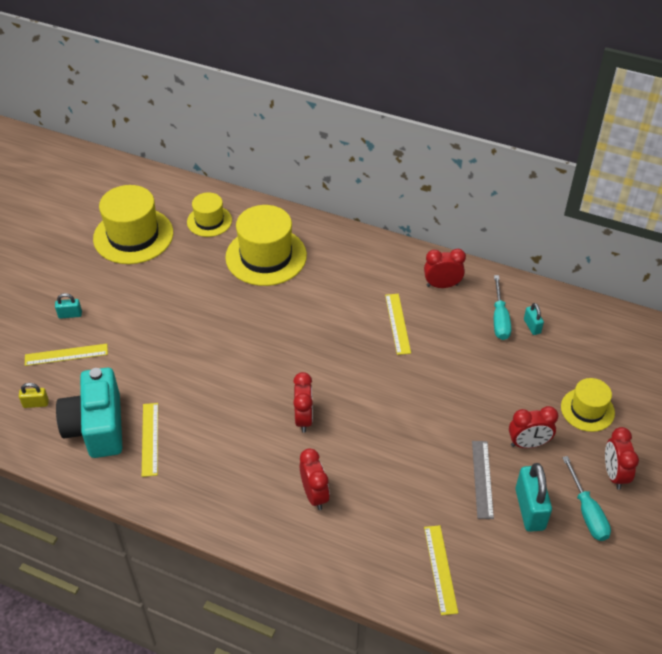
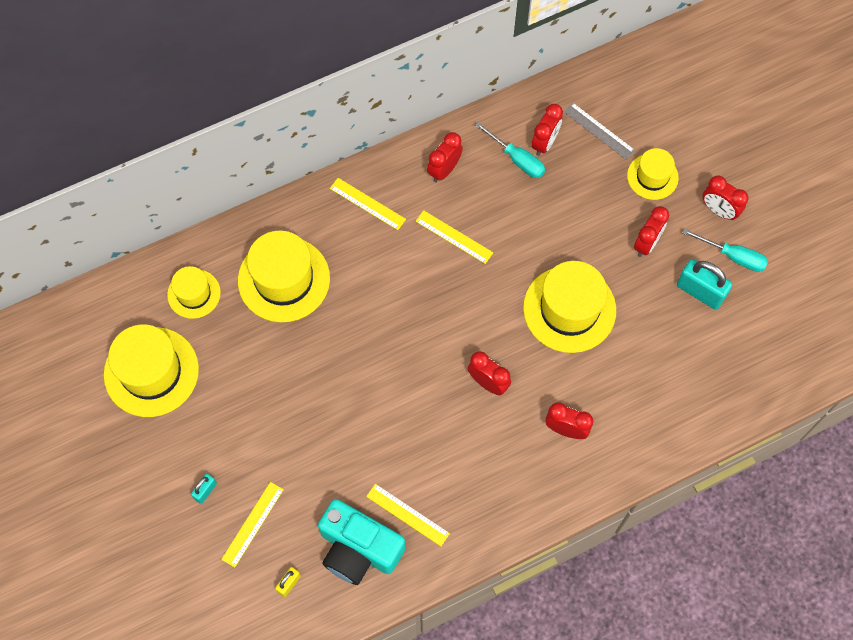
camera: 50 degrees left, 20 degrees up
yellow ruler [424,525,458,615] -> yellow ruler moved to [330,178,406,230]
grey ruler [472,441,494,519] -> grey ruler moved to [564,102,635,160]
turquoise padlock [524,303,544,335] -> red clock [531,104,563,156]
none -> yellow hat [523,261,616,353]

